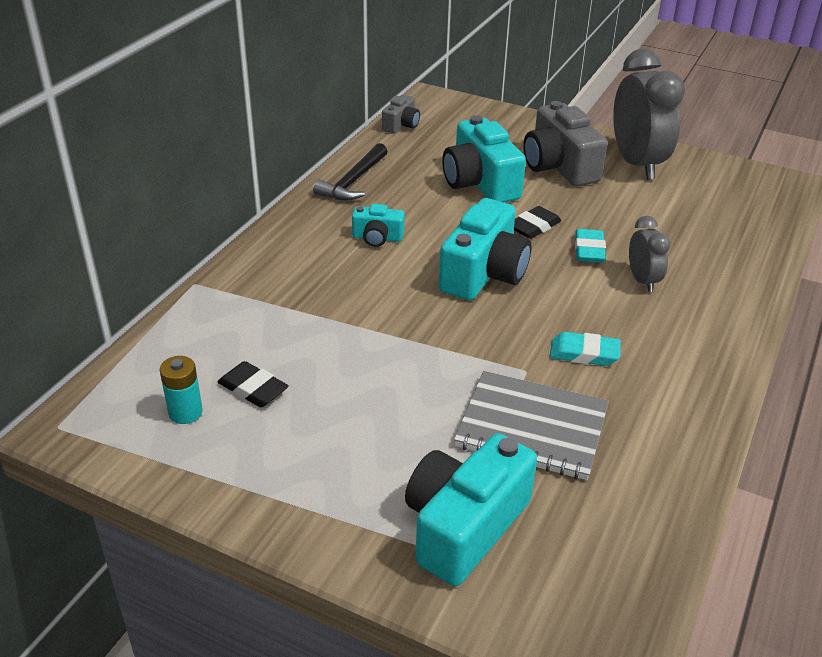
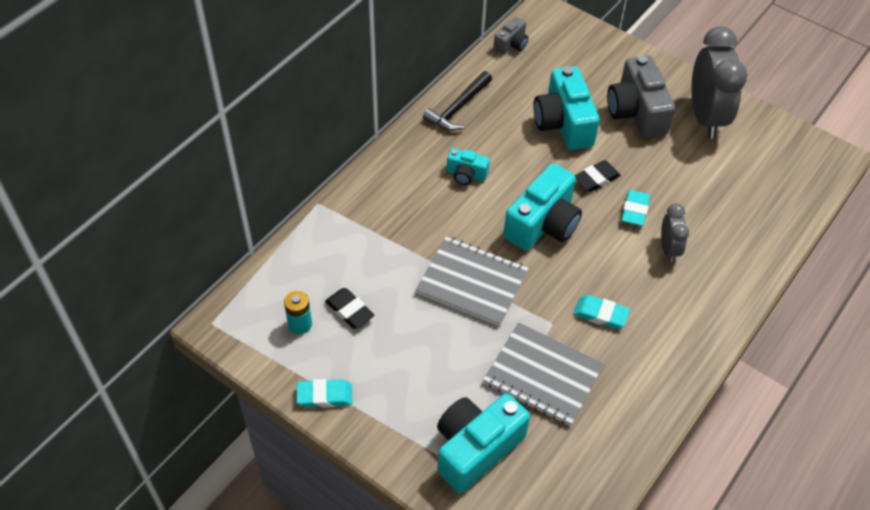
camera: 10 degrees right, 15 degrees up
none -> turquoise eraser [297,379,352,408]
none -> grey notebook [416,237,529,326]

